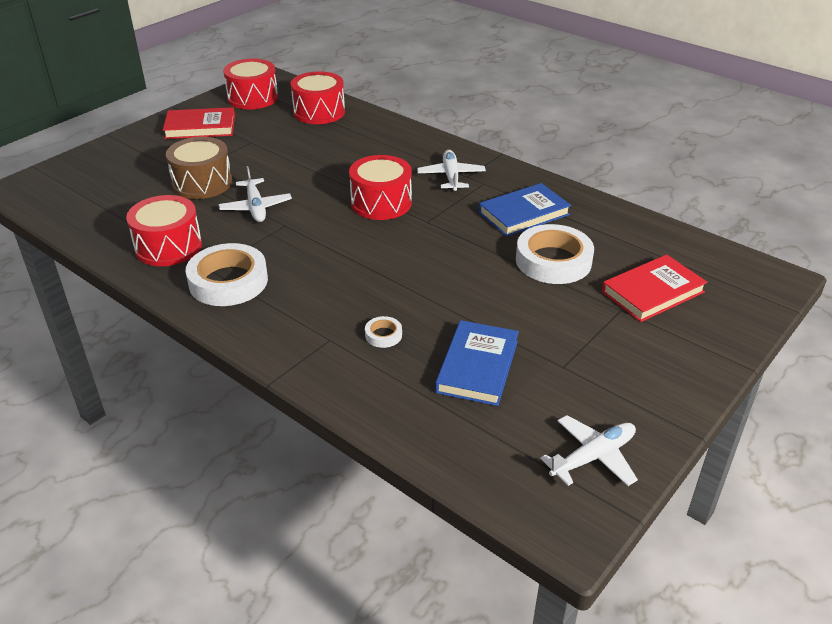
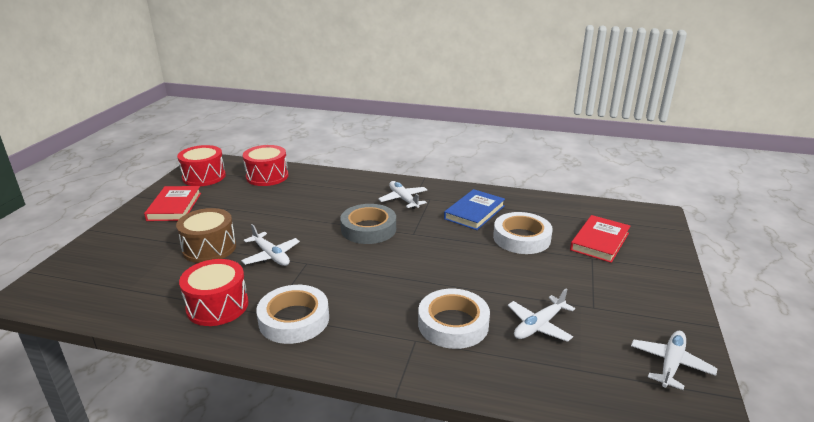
camera: 25 degrees left, 10 degrees down
red book [163,107,235,139] -> red book turned 60 degrees counterclockwise [144,186,201,221]
red drum [349,155,412,220] -> grey tape [340,204,396,244]
white tape [365,316,402,348] -> white tape [418,289,490,349], size x2.27
blue book [435,320,519,406] -> white plane [508,289,575,342]

